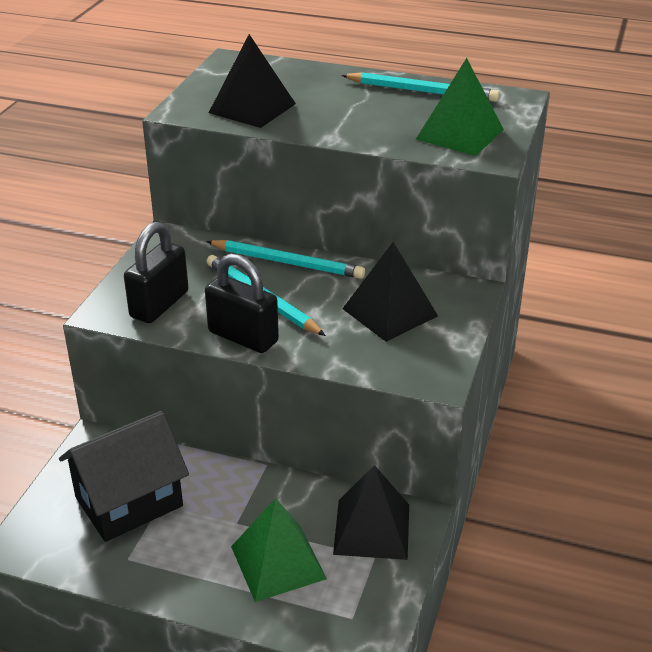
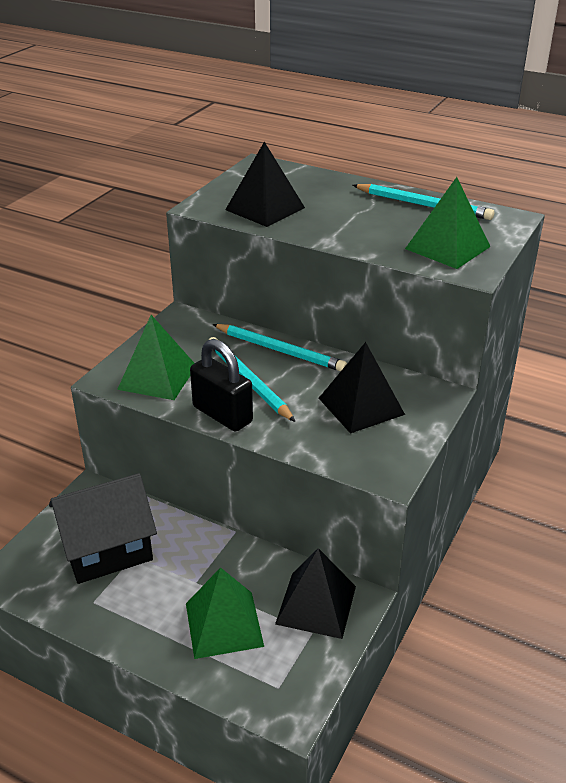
camera: 10 degrees right, 0 degrees up
black padlock [124,222,189,323] -> green pyramid [117,315,195,400]

